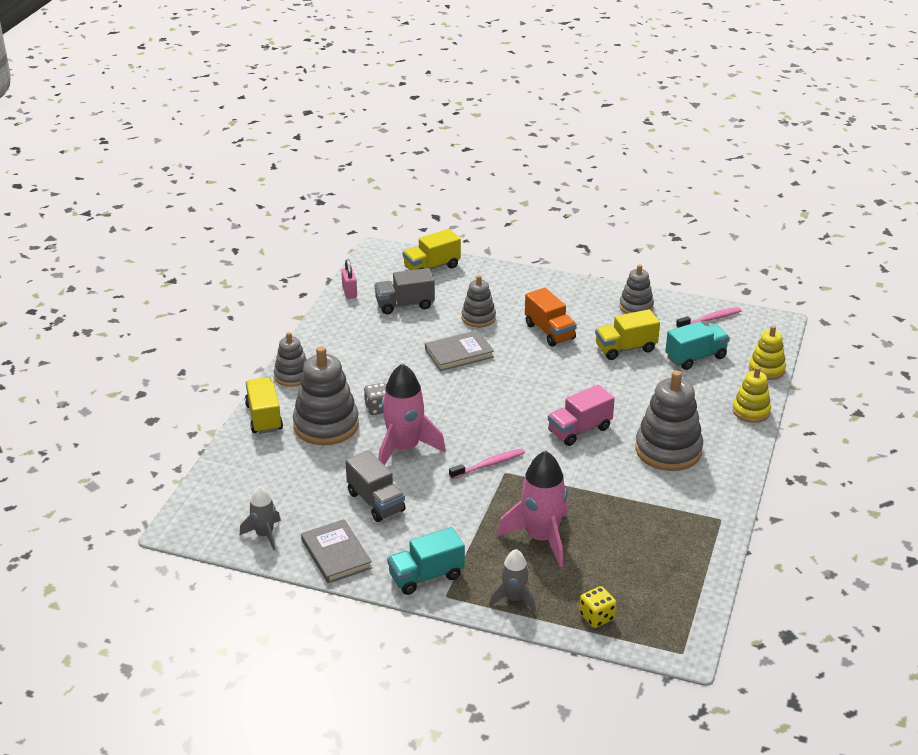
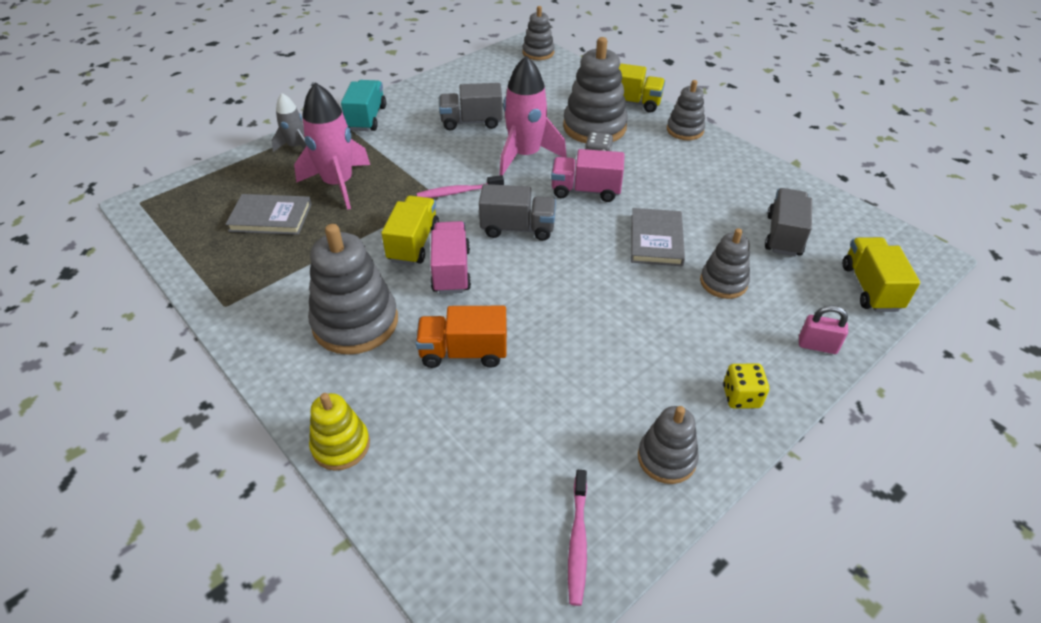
camera: 120 degrees right, 10 degrees up
grey rocket [240,486,281,551] -> none
grey book [301,519,372,583] -> grey book moved to [225,194,312,235]
pink padlock [341,259,357,299] -> pink padlock moved to [799,305,848,354]
pink toothbrush [449,448,525,479] -> pink toothbrush turned 75 degrees clockwise [417,175,504,198]
orange truck [525,287,577,346] -> orange truck moved to [416,306,507,368]
yellow dice [580,586,616,628] -> yellow dice moved to [723,363,769,409]
yellow truck [595,309,660,360] -> yellow truck moved to [381,196,439,265]
turquoise truck [665,321,730,370] -> none
yellow stacking toy [749,326,786,380] -> none
none -> grey truck [479,184,556,241]
none -> grey stacking toy [523,6,555,60]
none -> pink truck [551,149,625,202]

